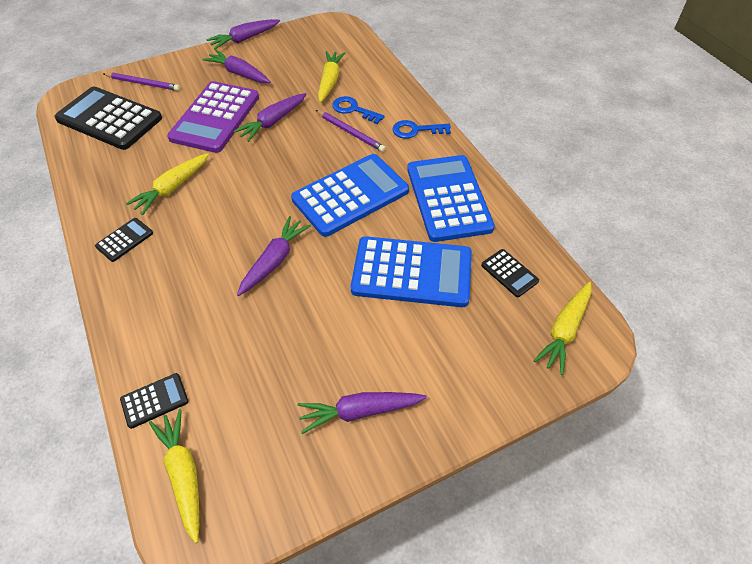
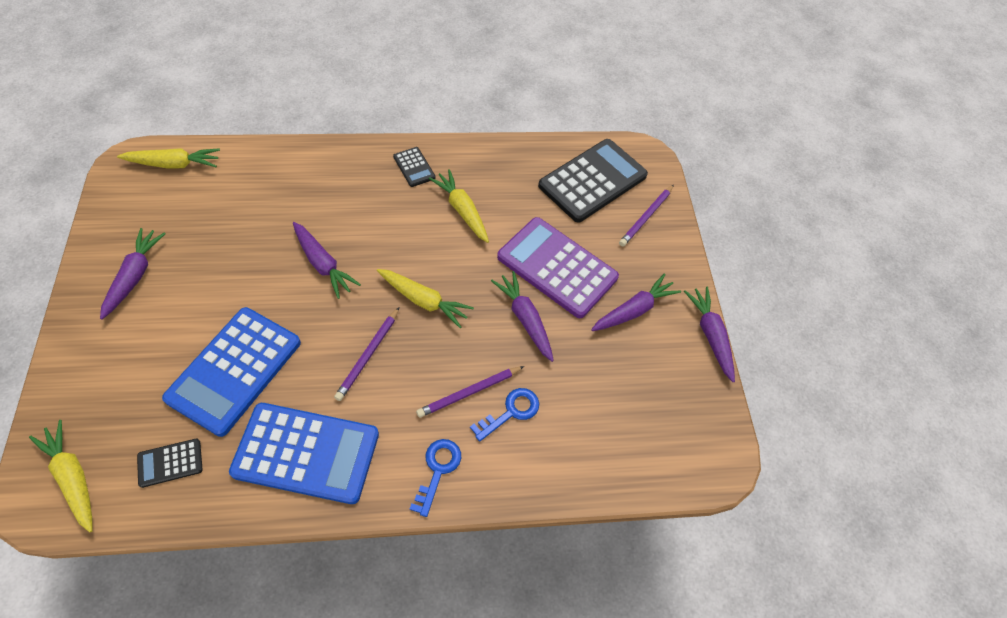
camera: 105 degrees right, 5 degrees up
black calculator [120,373,189,429] -> none
blue calculator [291,154,409,237] -> purple pencil [334,307,399,401]
yellow carrot [318,51,345,103] -> yellow carrot moved to [377,269,474,328]

